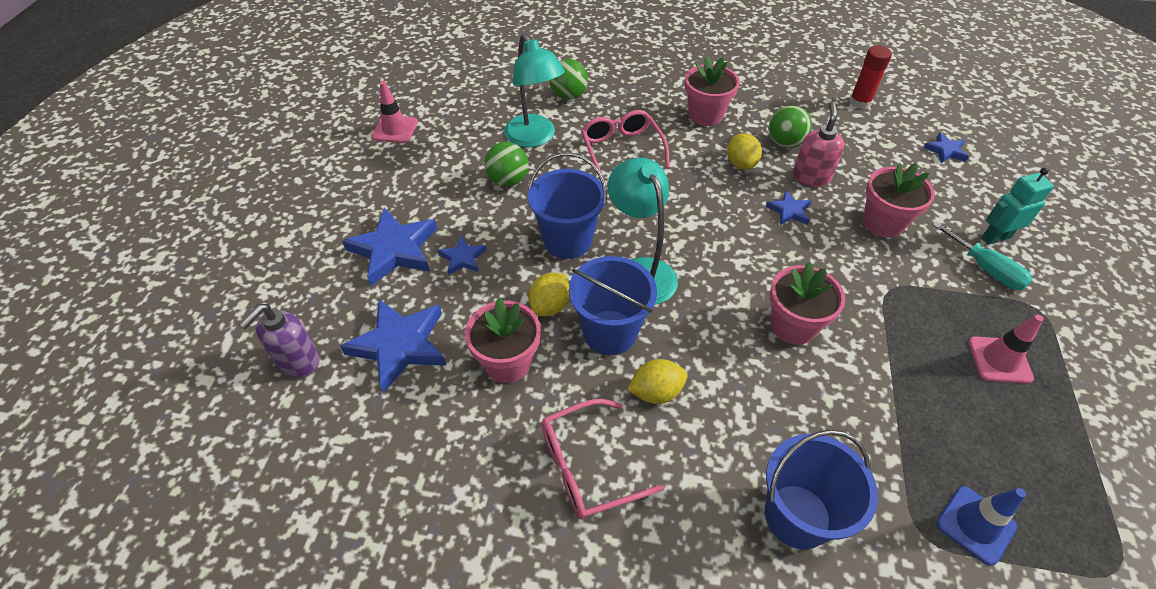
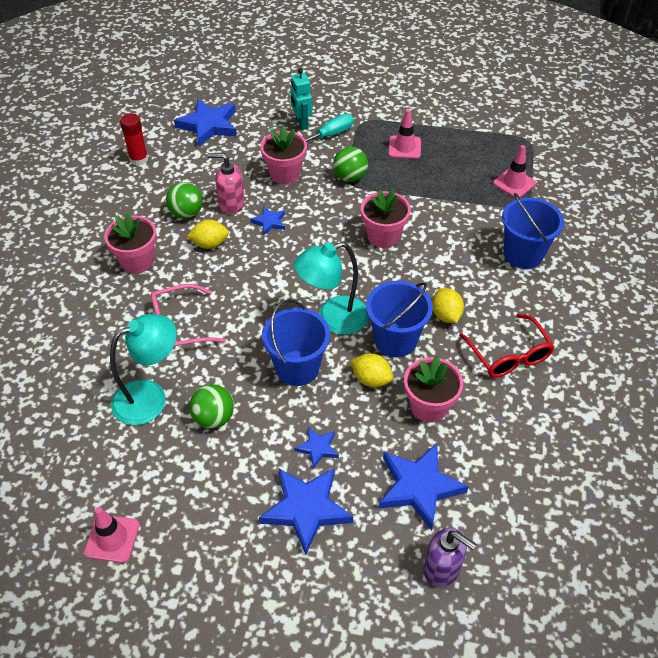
camera: 90 degrees left, 0 degrees up
pink glasses [541,399,664,519] -> red glasses [459,314,555,378]
green ball [549,59,588,100] -> green ball moved to [333,147,368,182]
blue star [923,132,969,163] -> blue star [174,99,237,147], size x1.97
blue traffic cone [936,486,1026,566] -> pink traffic cone [493,145,536,198]

